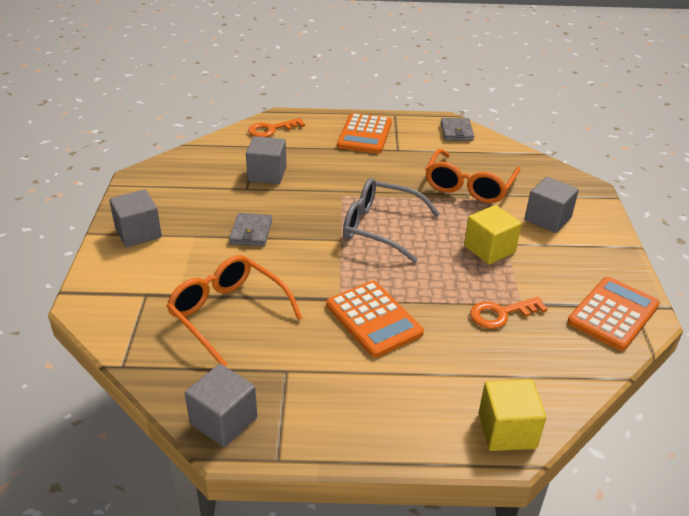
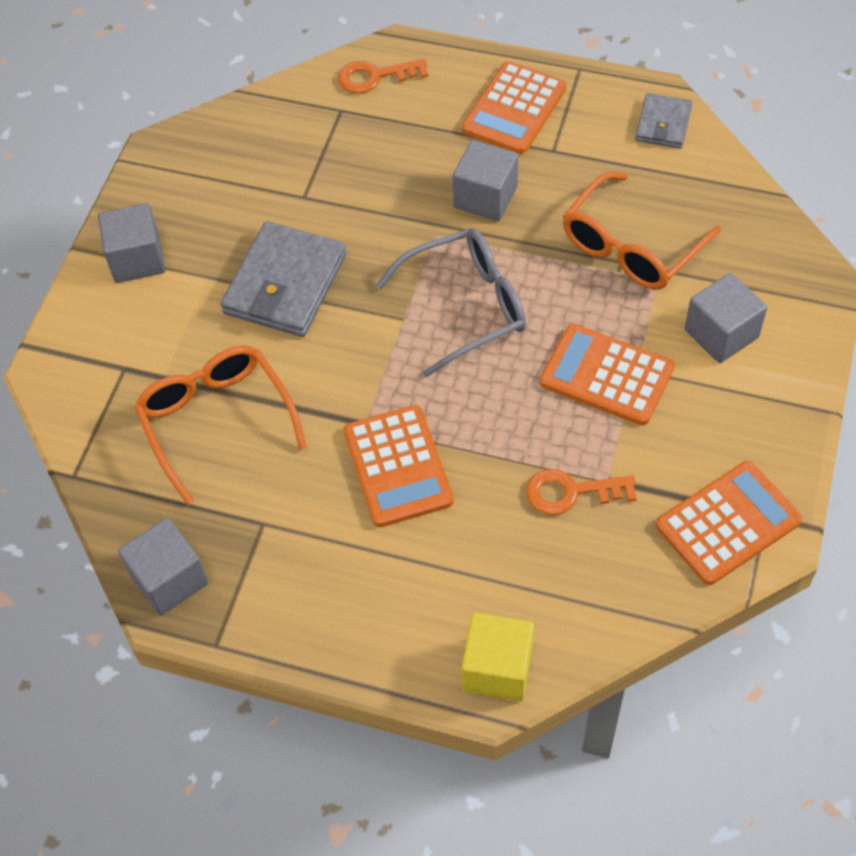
camera: 20 degrees right, 20 degrees up
grey wallet [229,213,272,246] -> grey wallet [221,221,347,337], size x1.79
grey cube [246,136,287,184] -> grey cube moved to [453,140,518,221]
grey glasses [343,178,440,263] -> grey glasses turned 120 degrees clockwise [376,228,526,377]
yellow cube [464,205,522,265] -> orange calculator [540,324,675,426]

